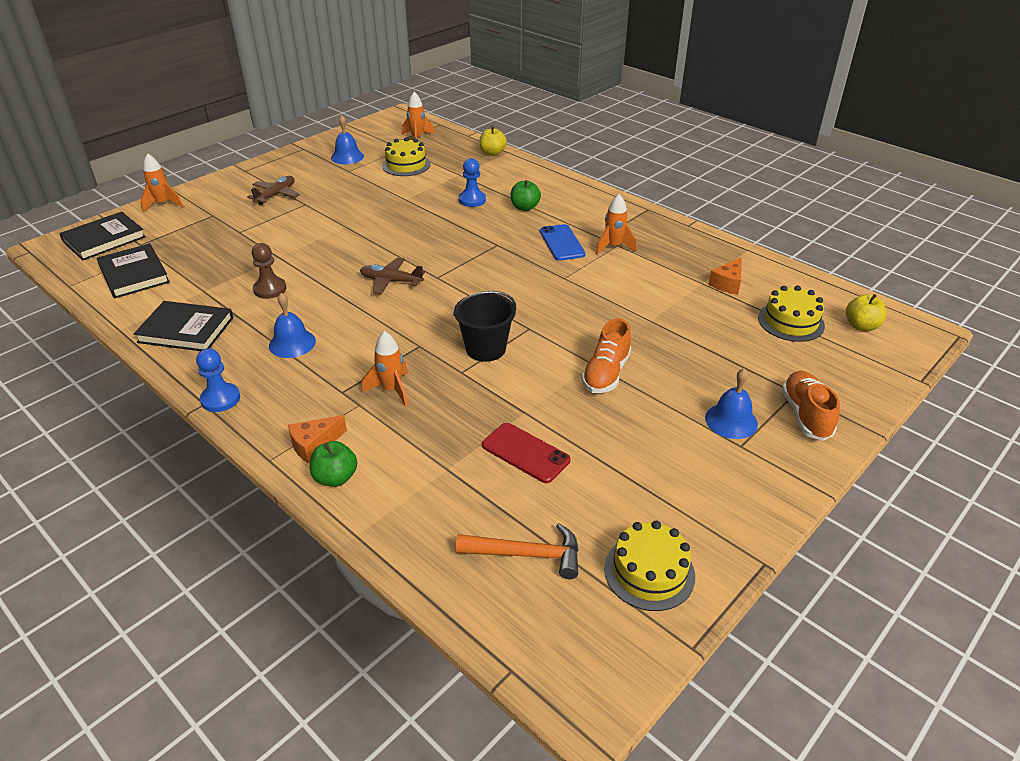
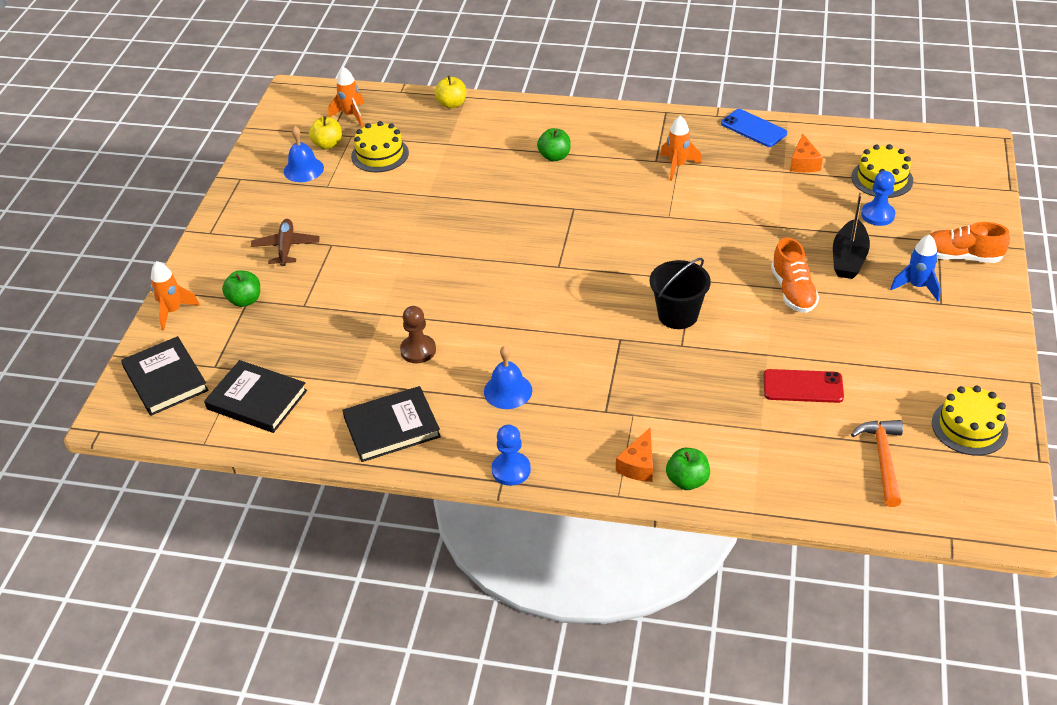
camera: 30 degrees left, 5 degrees up
black book [59,212,146,261] -> black book turned 45 degrees counterclockwise [121,336,209,416]
brown plane [360,257,425,295] -> none
orange rocket [362,331,408,407] -> none
orange hammer [456,523,579,579] -> orange hammer turned 60 degrees counterclockwise [851,420,903,507]
blue pawn [459,158,486,207] -> blue pawn moved to [861,171,895,226]
blue phone [540,224,586,261] -> blue phone moved to [721,109,787,147]
blue bell [705,368,758,439] -> blue rocket [890,234,941,301]
orange shoe [782,371,840,441] -> orange shoe turned 45 degrees counterclockwise [930,222,1010,263]
yellow apple [846,294,886,331] -> yellow apple moved to [309,116,342,150]
none -> green apple [222,270,260,307]
none -> black boat [833,191,870,279]

